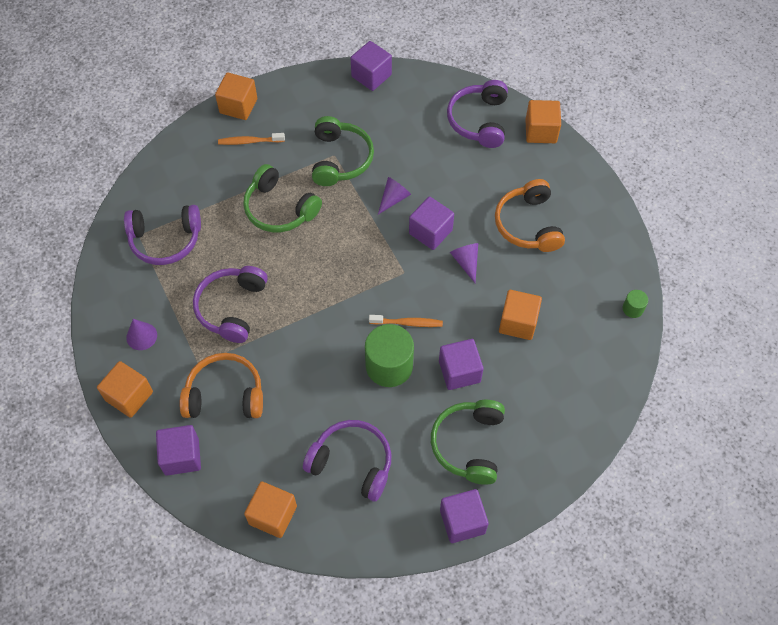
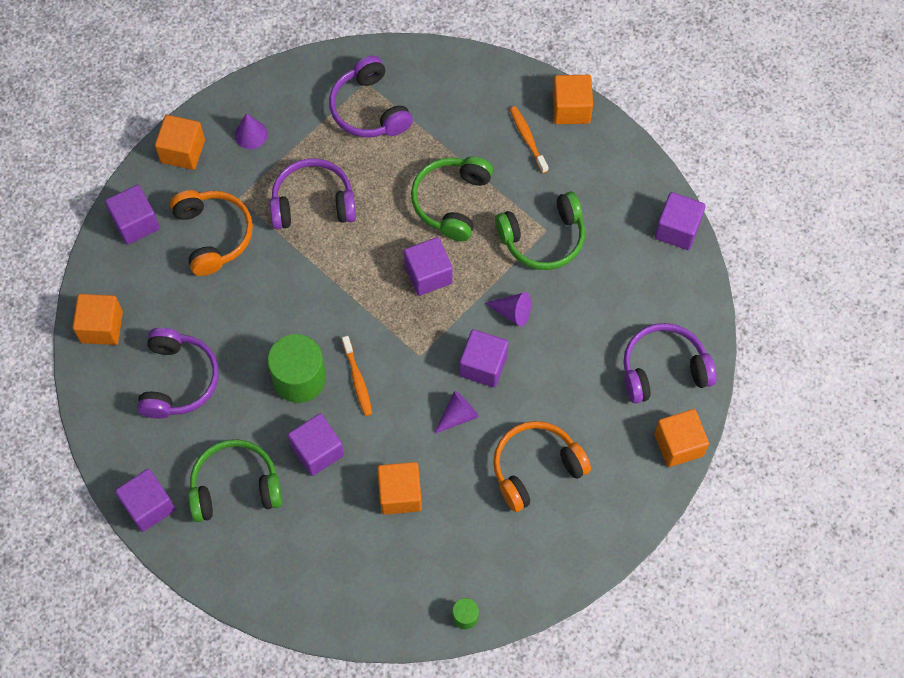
camera: 70 degrees right, 5 degrees up
none -> purple cube [404,237,453,296]

